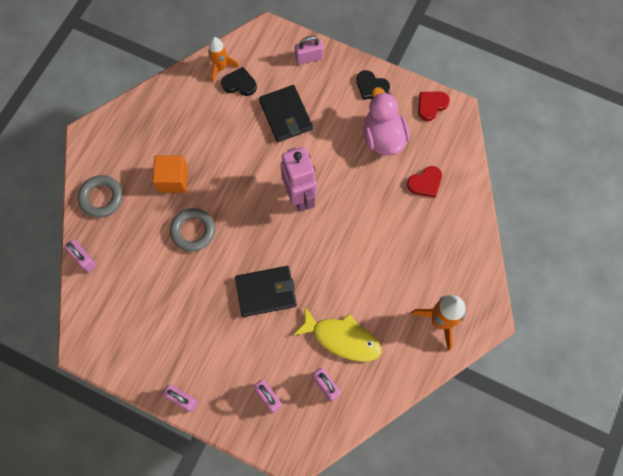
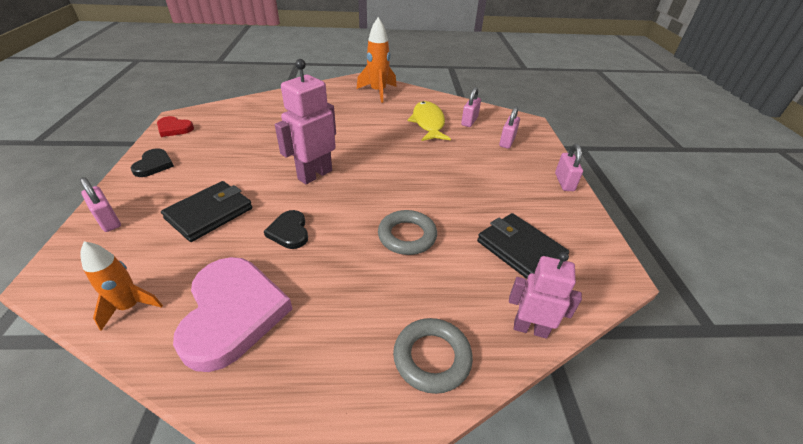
camera: 120 degrees left, 30 degrees down
pink padlock [64,240,97,272] -> pink robot [509,252,582,339]
orange cube [153,155,188,193] -> none
black heart [221,67,257,96] -> black heart moved to [264,210,308,249]
black wallet [235,266,297,317] -> black wallet moved to [477,213,569,279]
pink duck [363,87,410,155] -> none
red heart [407,166,442,198] -> none
none -> pink heart [173,257,293,372]

